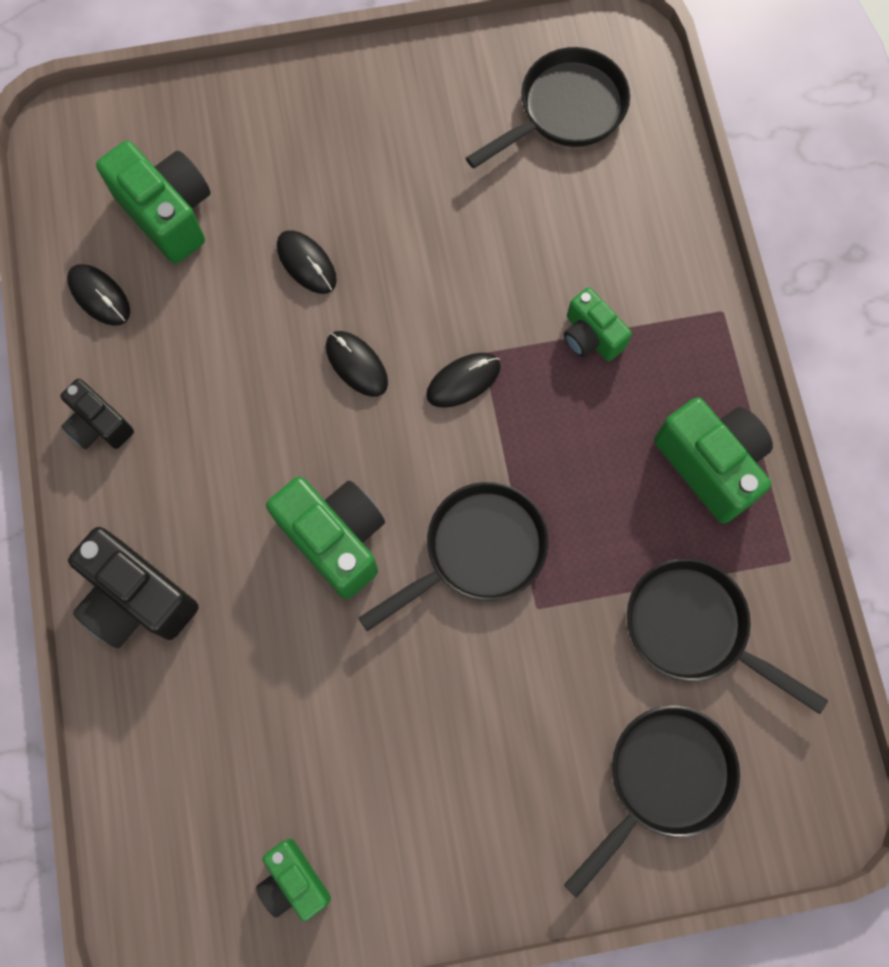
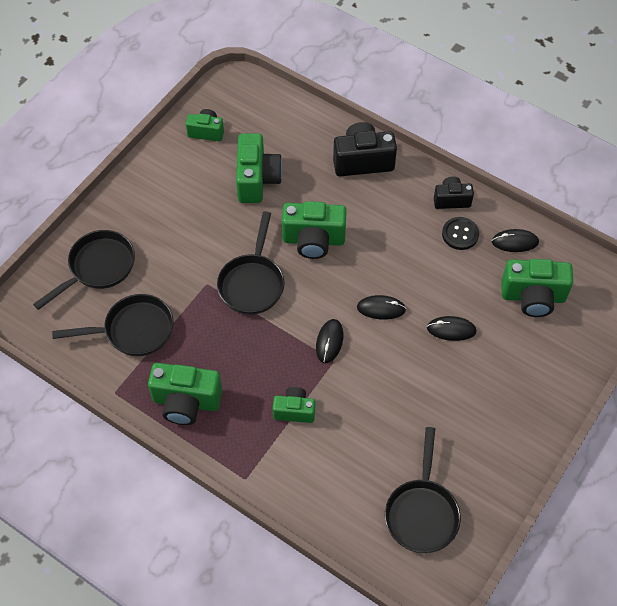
camera: 135 degrees right, 15 degrees down
black pan [564,706,740,898] -> black pan turned 135 degrees counterclockwise [33,230,135,310]
none -> green camera [236,134,283,203]
none -> black button [442,217,479,250]

